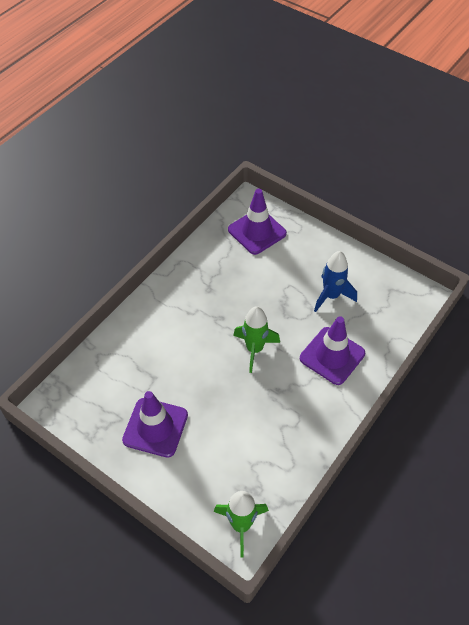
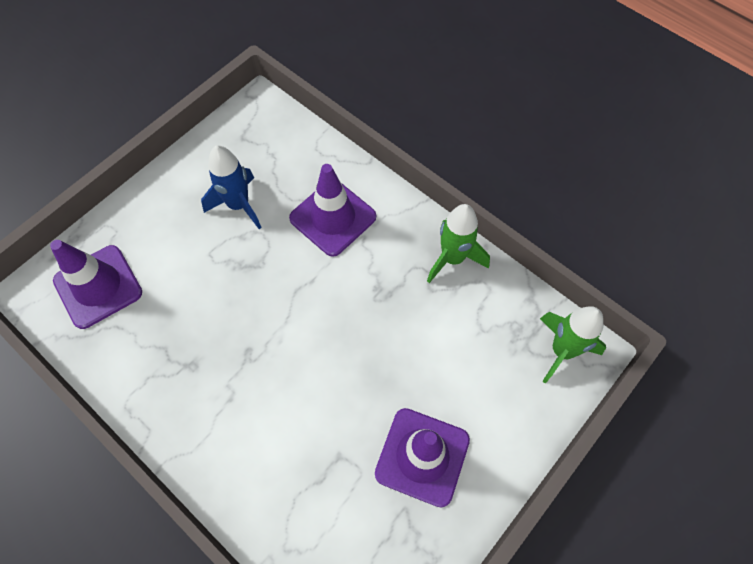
camera: 85 degrees left, 10 degrees up
green rocket [233,306,280,373] -> green rocket moved to [427,204,490,283]

